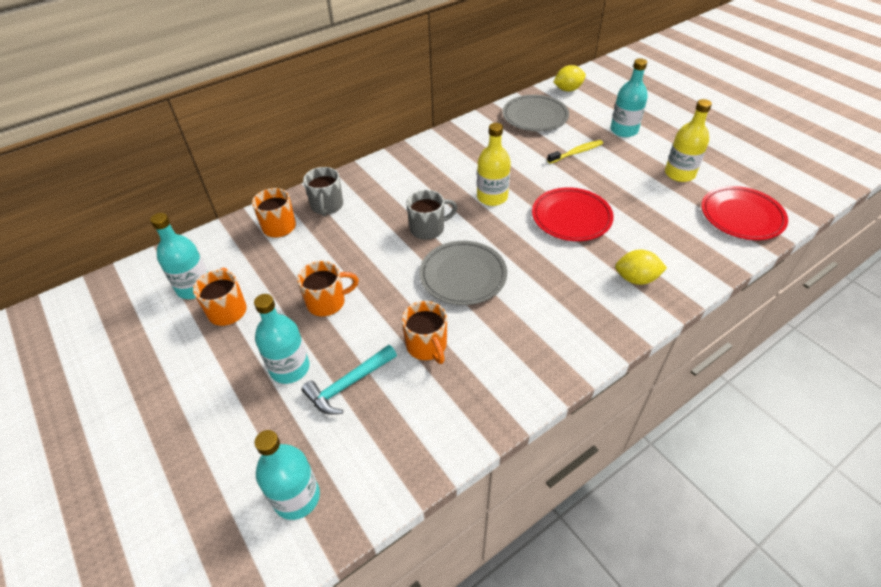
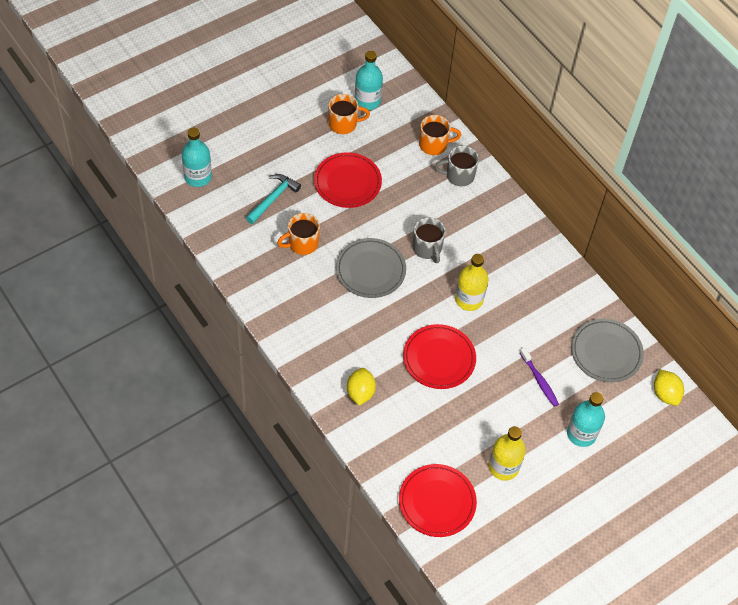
camera: 85 degrees right, 10 degrees up
turquoise bottle [254,294,310,384] -> none
orange mug [297,261,359,316] -> red plate [314,152,382,208]
turquoise hammer [302,345,397,415] -> turquoise hammer turned 75 degrees clockwise [246,174,301,224]
yellow toothbrush [547,140,603,164] -> purple toothbrush [520,348,559,407]

